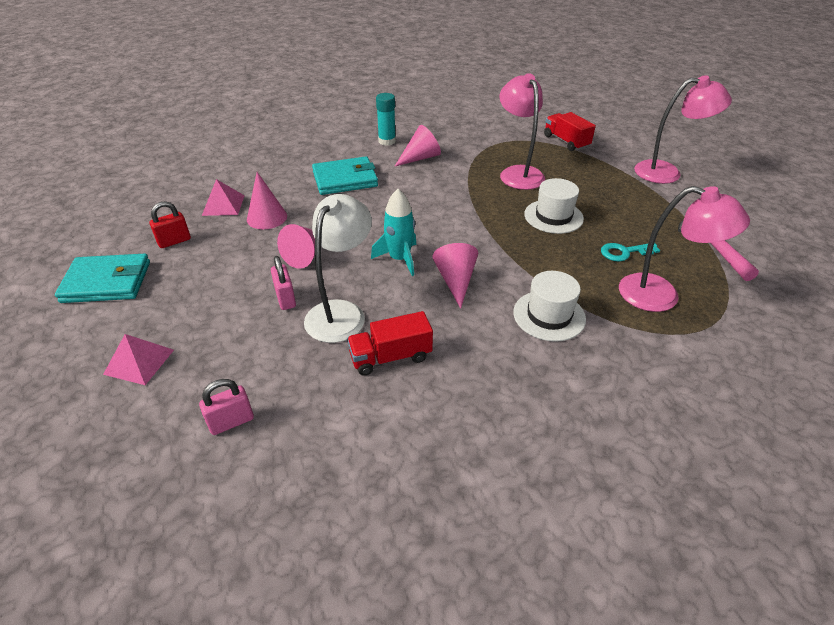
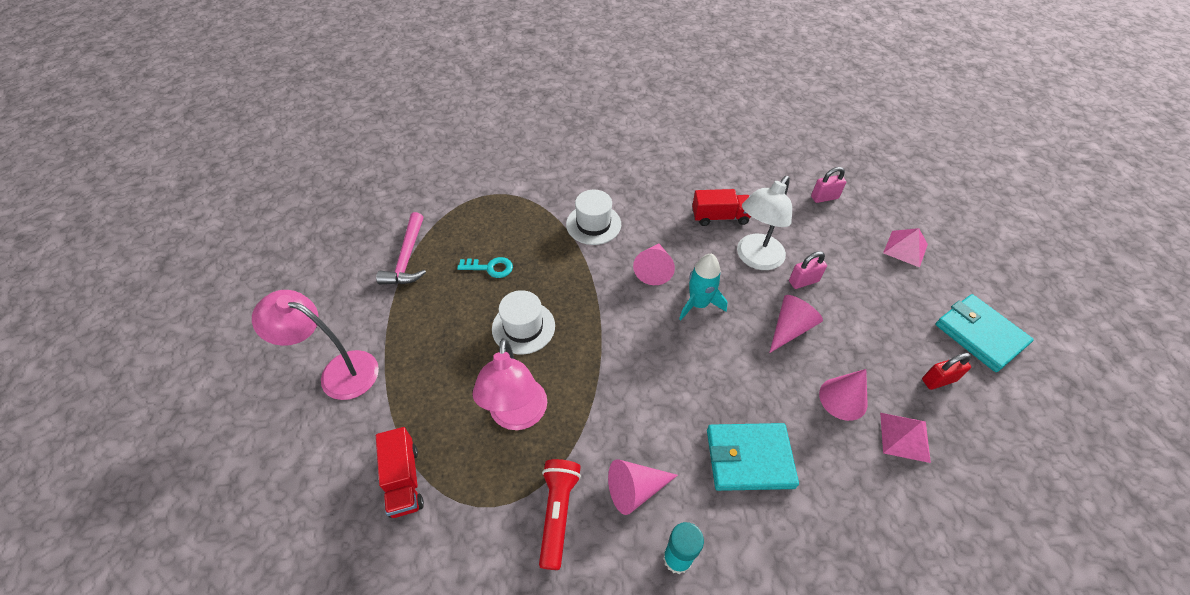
camera: 165 degrees left, 10 degrees up
turquoise wallet [55,254,150,303] -> turquoise wallet turned 45 degrees clockwise [935,294,1034,372]
pink padlock [271,256,296,310] -> pink padlock turned 75 degrees clockwise [789,251,827,289]
pink lamp [619,186,750,312] -> none
none -> red flashlight [539,459,581,570]

